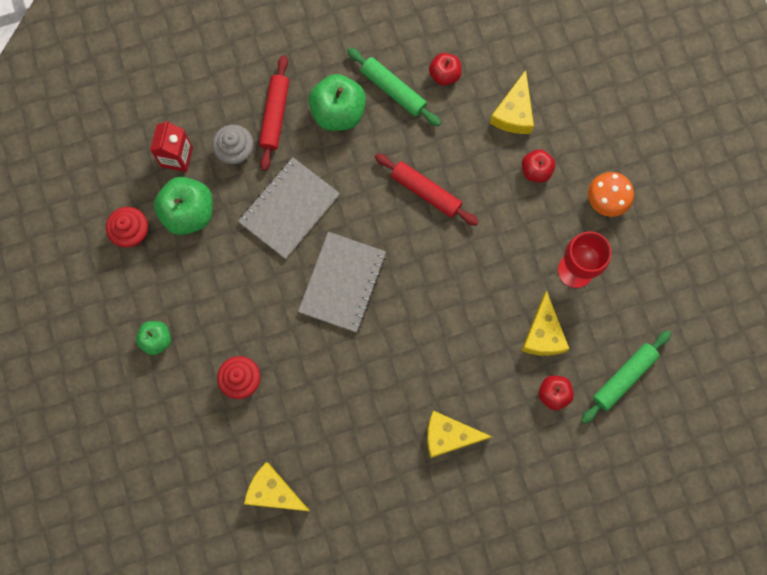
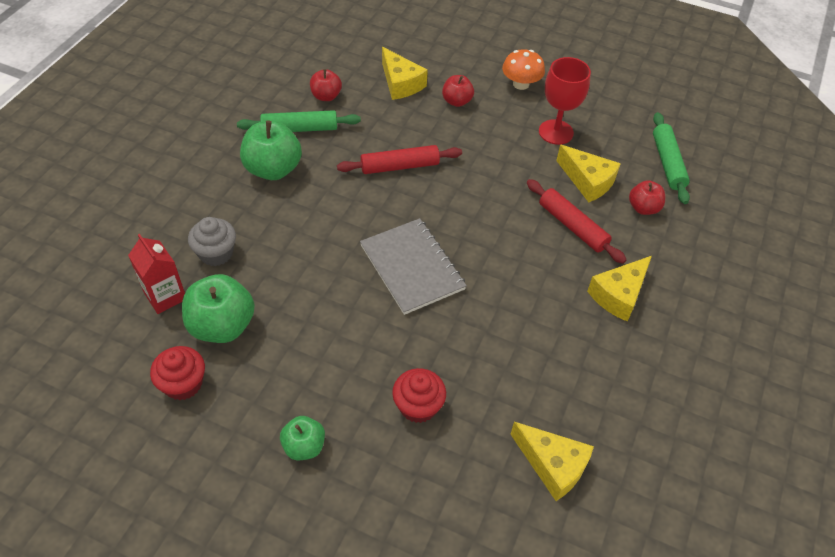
camera: 50 degrees left, 25 degrees down
grey notebook [238,157,340,259] -> none
yellow cheese [244,462,310,511] -> yellow cheese turned 120 degrees counterclockwise [510,422,594,501]
red rolling pin [259,55,289,171] -> red rolling pin moved to [527,179,627,264]

